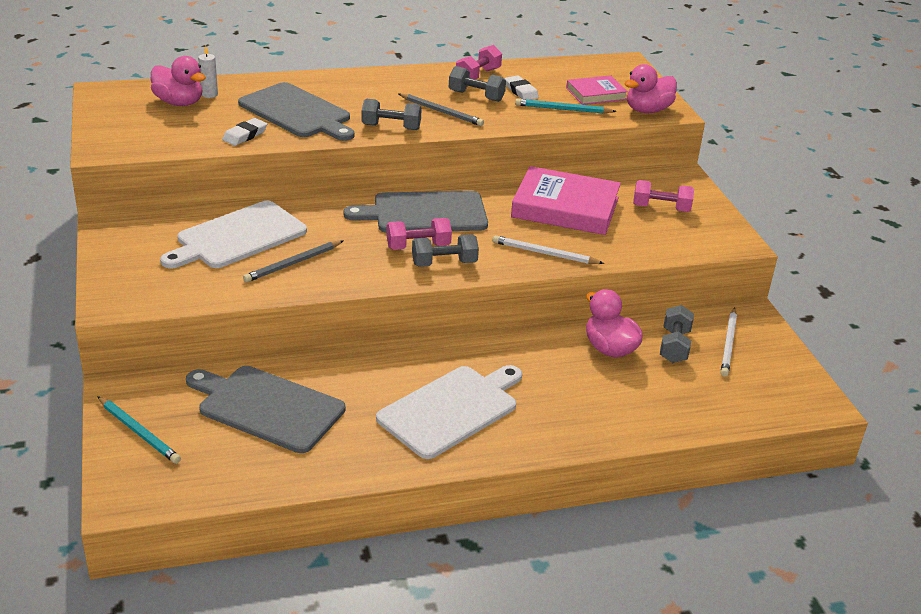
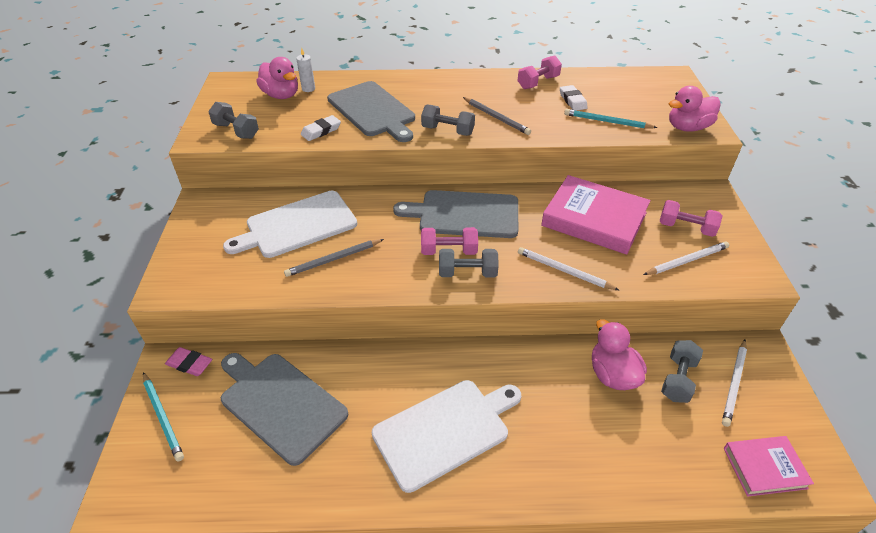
camera: 15 degrees right, 10 degrees up
grey dumbbell [449,66,506,102] -> grey dumbbell moved to [208,102,259,139]
pink book [566,75,628,105] -> pink book moved to [724,436,814,497]
none -> pink eraser [165,347,212,376]
none -> white pencil [643,242,729,275]

